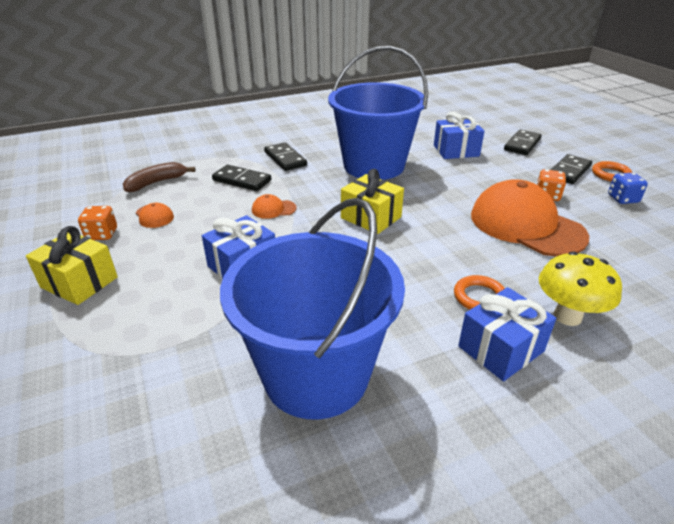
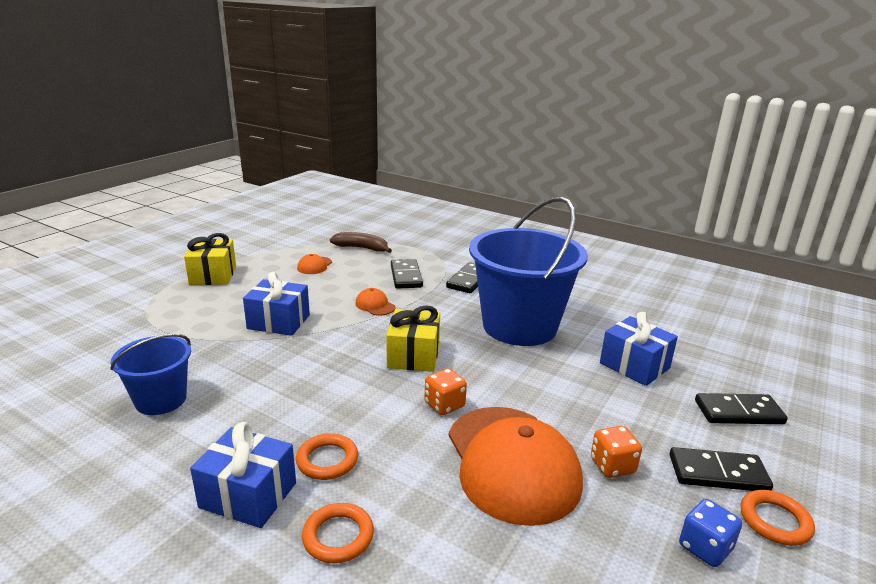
camera: 55 degrees right, 10 degrees down
orange dice [78,206,117,240] -> orange dice moved to [424,368,467,415]
blue bucket [220,198,405,419] -> blue bucket [110,334,191,415], size x0.52
orange cap [471,179,589,257] -> orange cap turned 150 degrees clockwise [449,407,583,526]
yellow mushroom [539,252,622,326] -> orange ring [302,503,374,563]

